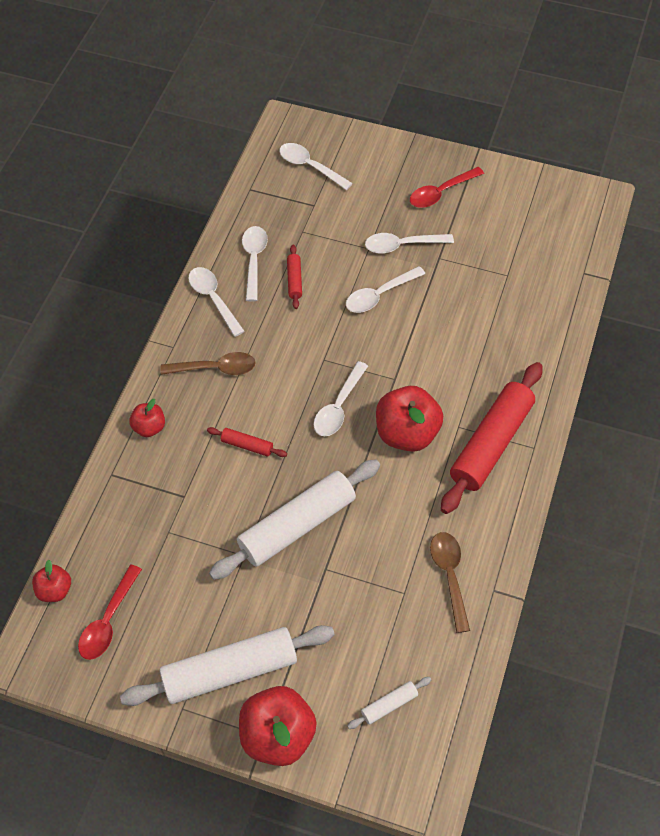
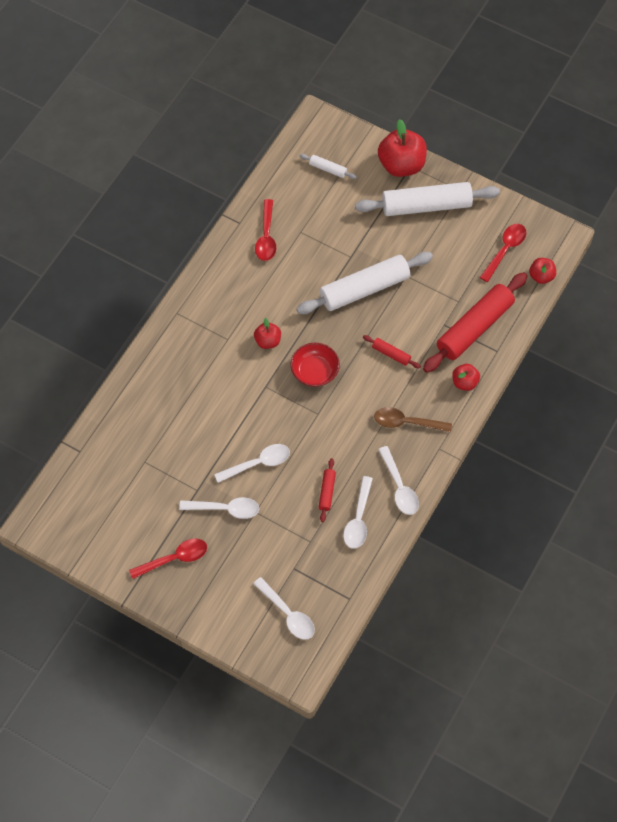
camera: 170 degrees left, 5 degrees up
white spoon [313,361,368,436] -> red bowl [290,343,340,387]
white rolling pin [347,677,431,729] -> white rolling pin turned 45 degrees clockwise [299,154,357,179]
red apple [376,386,443,452] -> red apple [254,318,281,349], size x0.53
brown spoon [430,532,470,633] -> red spoon [255,199,276,261]
red rolling pin [441,362,543,514] -> red rolling pin moved to [423,272,527,373]

